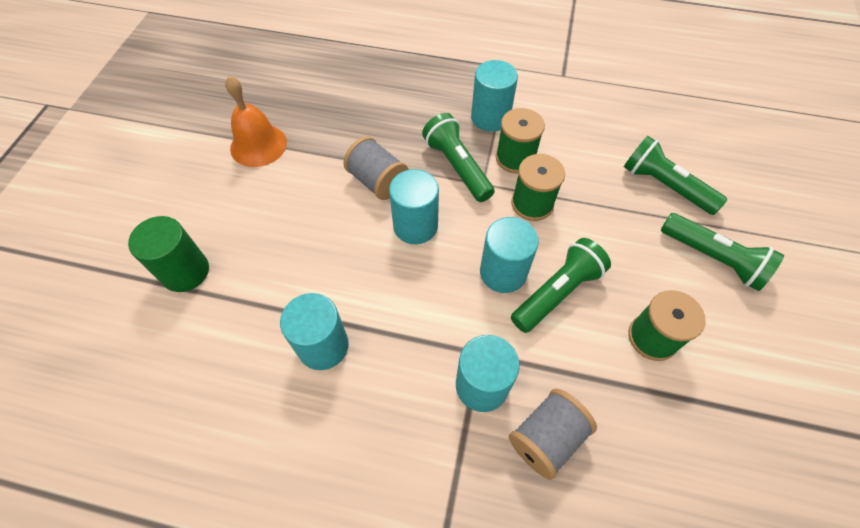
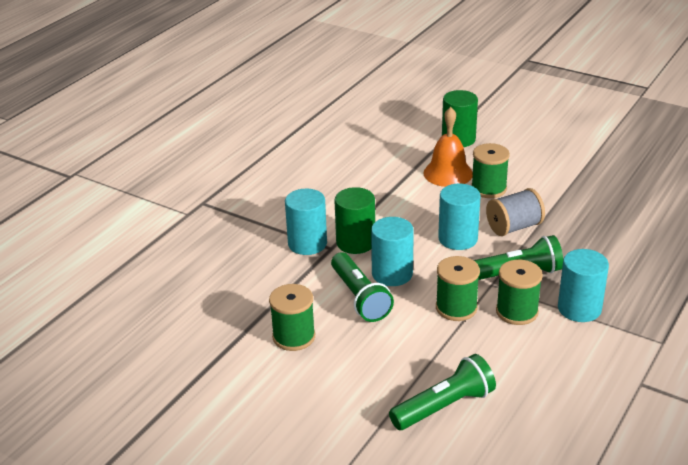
camera: 110 degrees right, 25 degrees down
orange bell [225,76,287,167] -> orange bell moved to [423,107,473,187]
turquoise cylinder [280,293,349,370] -> none
grey spool [509,389,597,480] -> none
green flashlight [661,213,784,291] -> none
none -> green cylinder [334,187,375,254]
none -> green spool [471,143,510,198]

